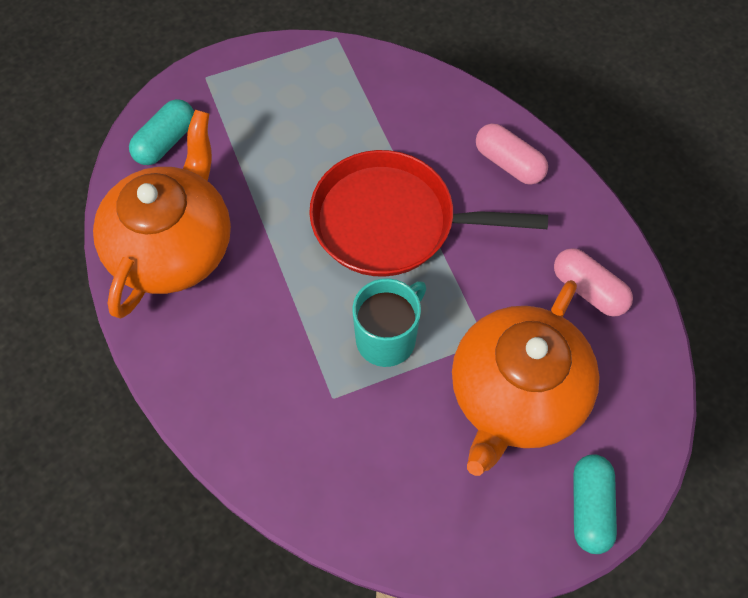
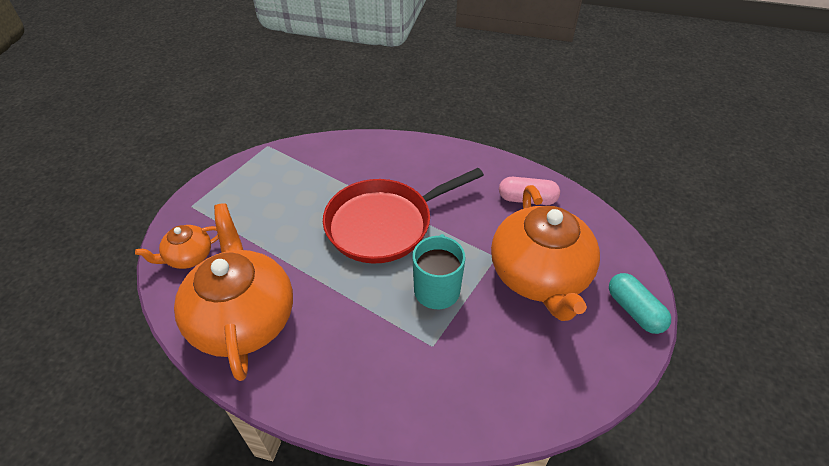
camera: 35 degrees left, 15 degrees down
turquoise capsule [129,99,194,165] -> orange teapot [135,225,219,269]
pink capsule [476,124,548,185] -> none

